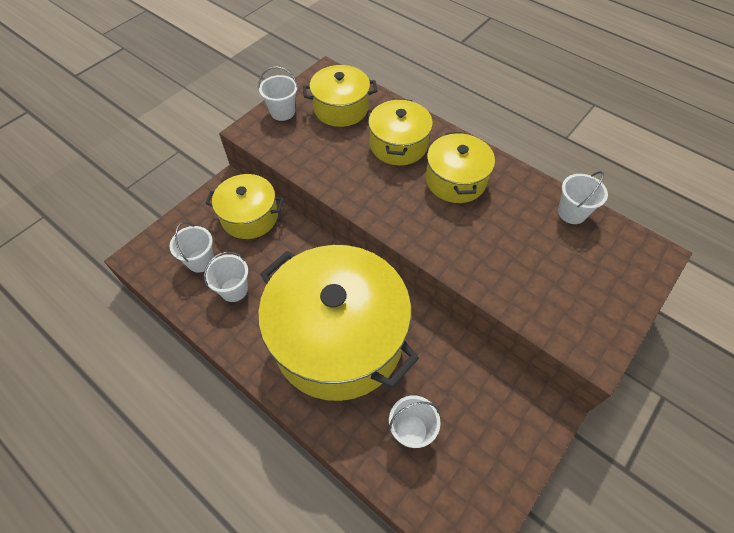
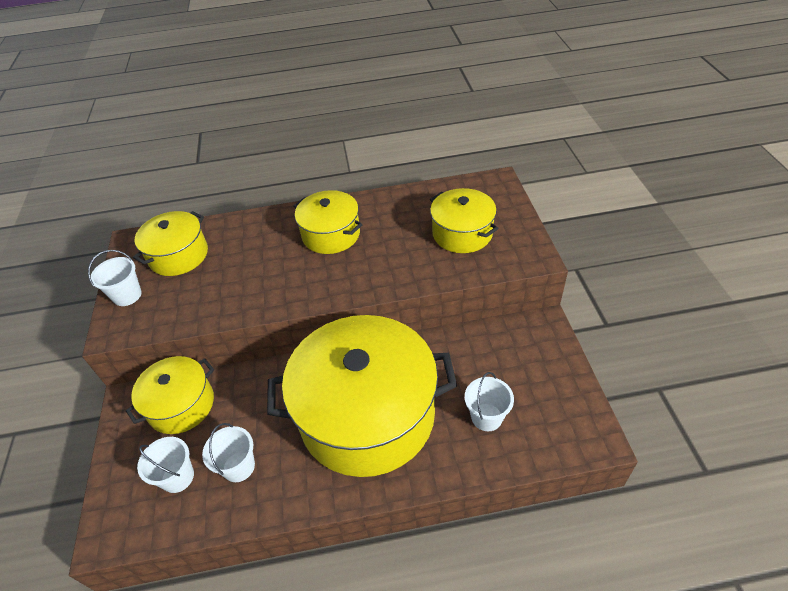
camera: 45 degrees left, 10 degrees down
yellow pot [368,99,433,165] -> yellow pot moved to [430,188,499,253]
white bucket [558,171,608,224] -> none

